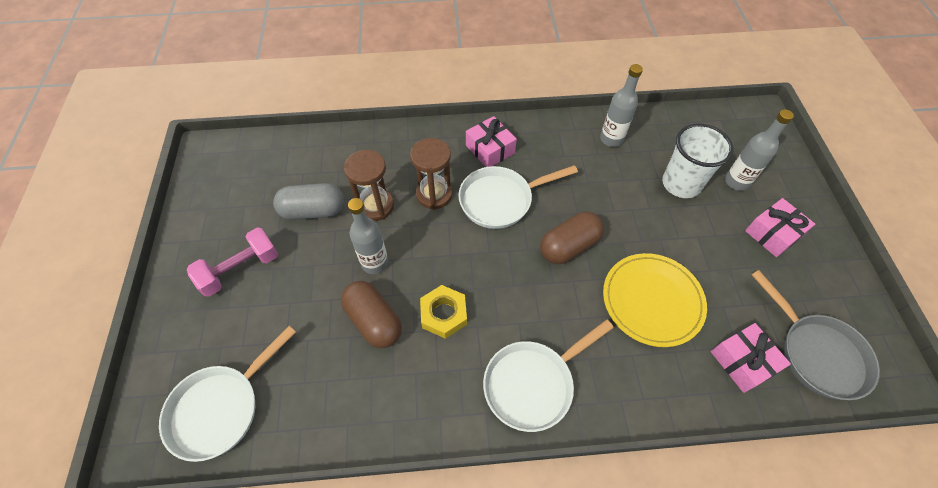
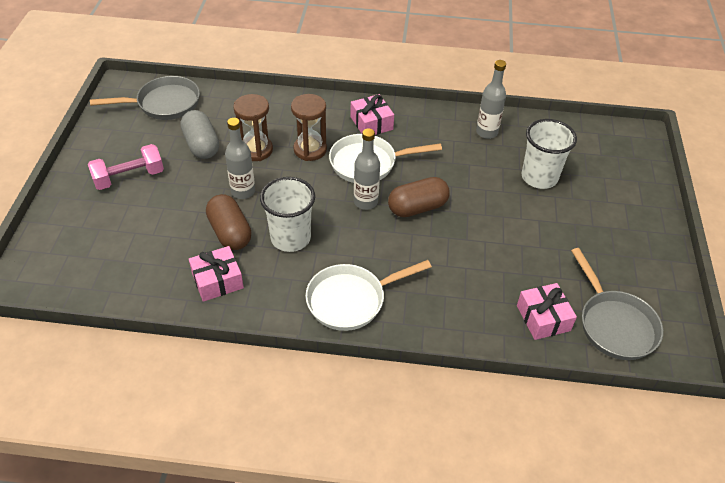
camera: 10 degrees right, 10 degrees down
white pan [159,326,296,462] -> none
grey capsule [273,183,344,220] -> grey capsule turned 60 degrees clockwise [180,110,219,159]
yellow nut [420,285,467,339] -> white cup [260,177,315,252]
yellow plate [603,253,707,347] -> none
grey bottle [725,109,794,191] -> grey bottle moved to [354,128,380,210]
pink gift [745,198,815,257] -> pink gift moved to [189,246,244,302]
none -> grey pan [90,76,200,120]

